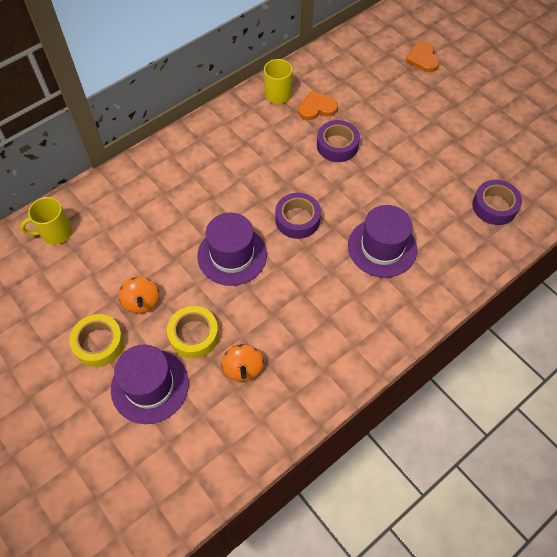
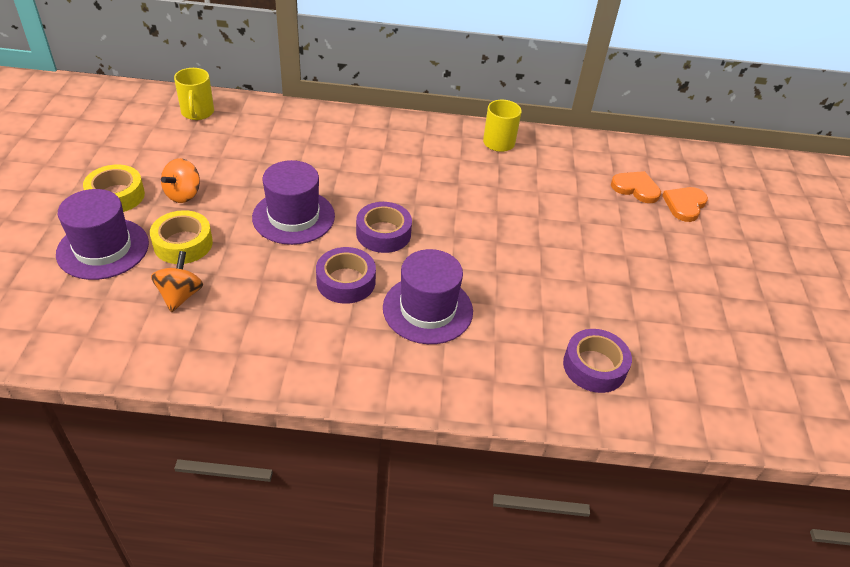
camera: 40 degrees right, 15 degrees down
yellow mug [20,197,72,245] -> yellow mug turned 120 degrees counterclockwise [174,68,214,120]
orange spinning top [221,344,264,382] -> orange spinning top turned 150 degrees clockwise [151,251,203,313]
orange heart [298,91,338,120] -> orange heart moved to [611,171,661,203]
purple tape [317,120,360,162] -> purple tape moved to [316,247,376,304]

